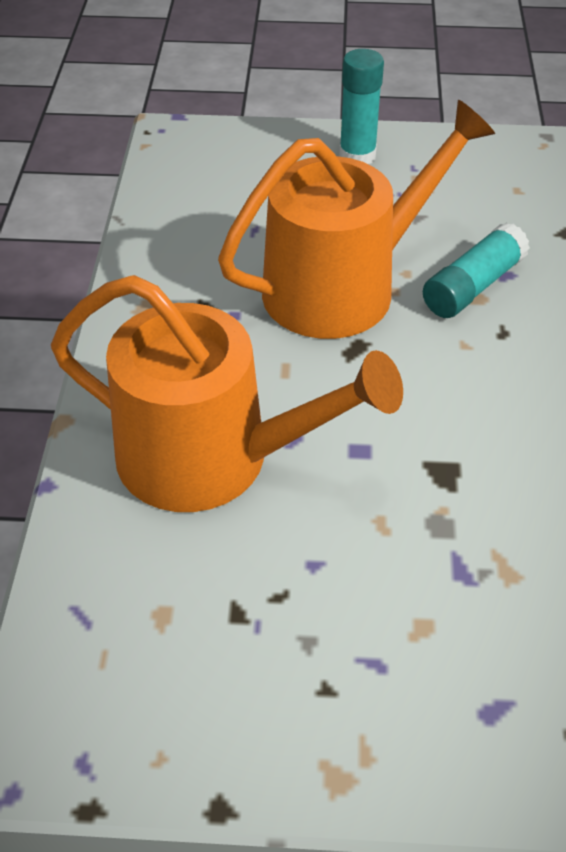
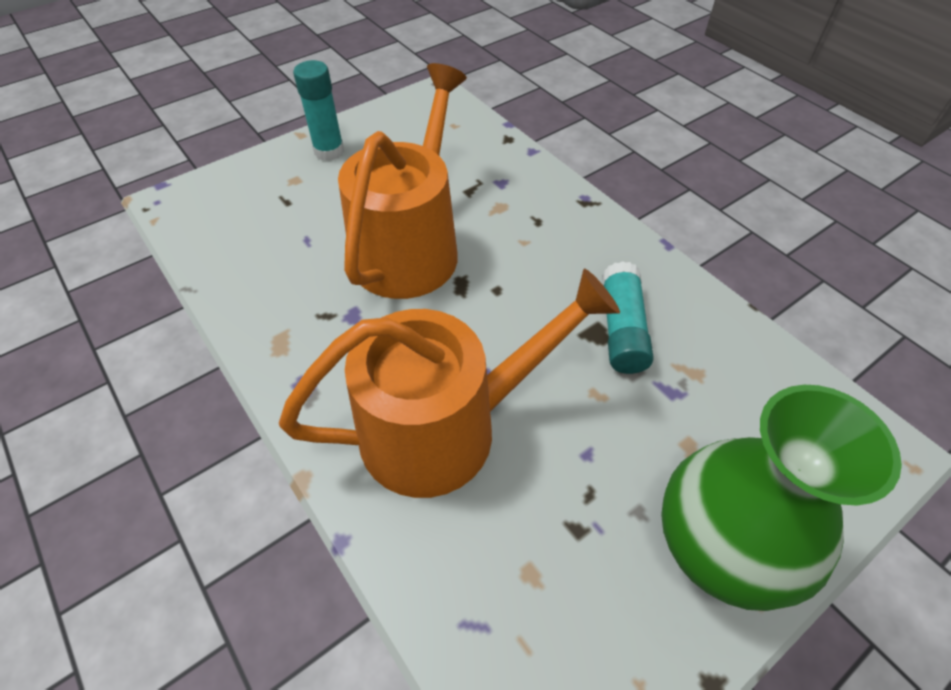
camera: 40 degrees left, 5 degrees up
turquoise glue stick [423,222,530,318] -> turquoise glue stick moved to [602,261,654,374]
none -> green vase [661,385,902,611]

